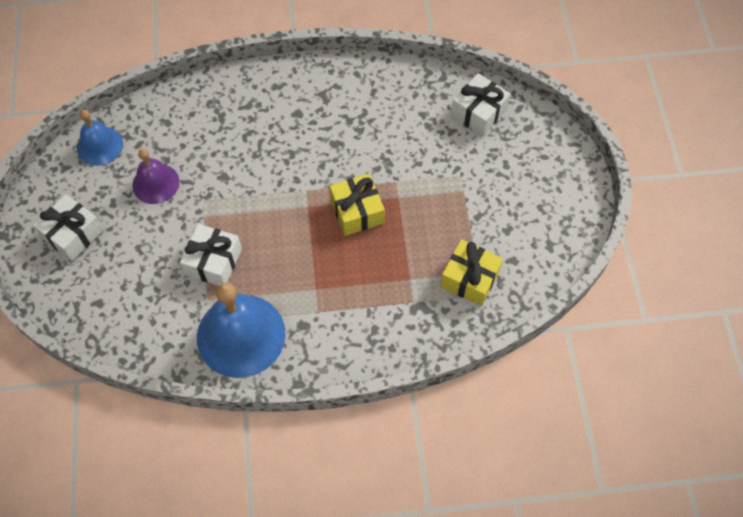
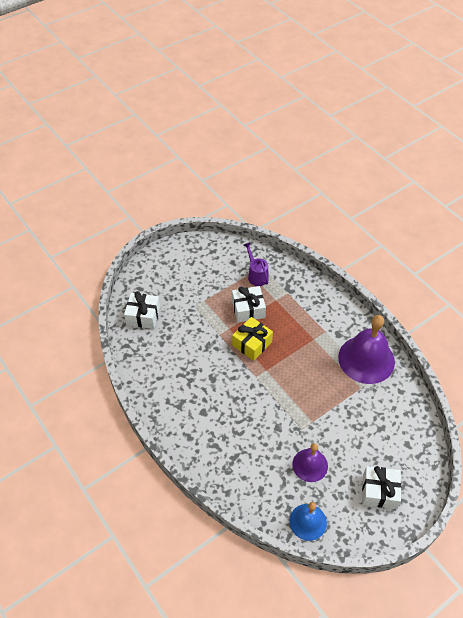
camera: 120 degrees left, 10 degrees down
white gift [180,224,242,286] -> white gift moved to [232,286,266,323]
blue bell [197,283,286,378] -> purple bell [338,315,395,384]
yellow gift [440,239,503,306] -> purple watering can [244,242,269,286]

